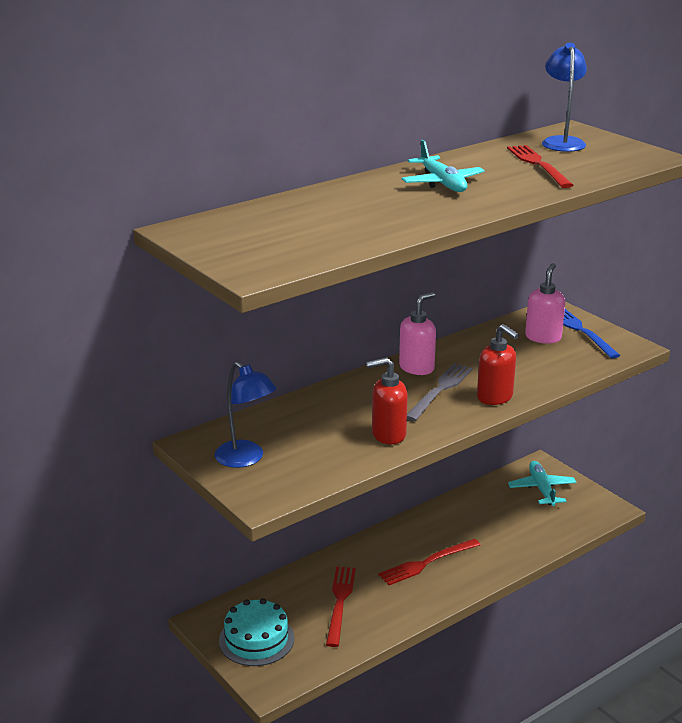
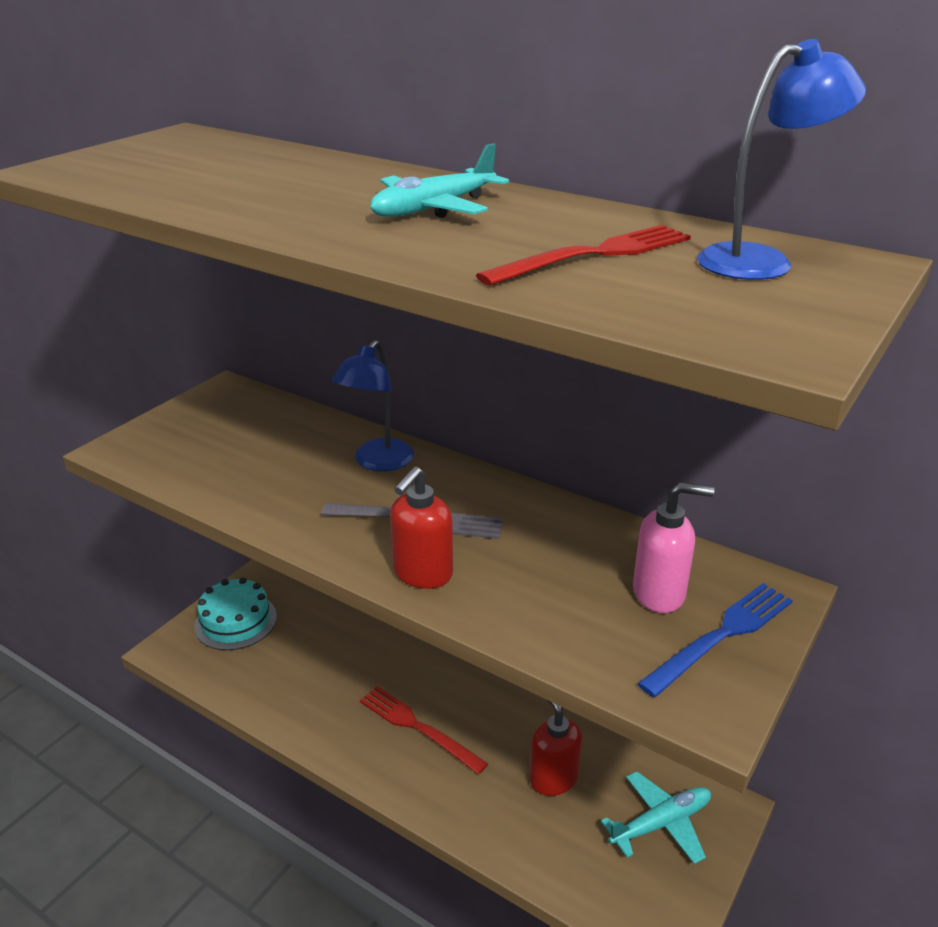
camera: 70 degrees right, 5 degrees up
blue lamp [214,362,277,468] -> blue lamp moved to [332,340,414,471]
red fork [326,567,356,647] -> none
red soap dispenser [366,357,408,444] -> red soap dispenser moved to [530,700,582,796]
pink soap dispenser [399,292,436,375] -> none

